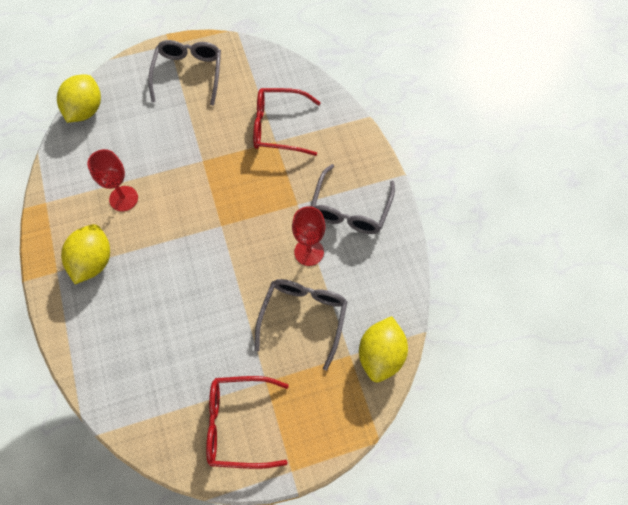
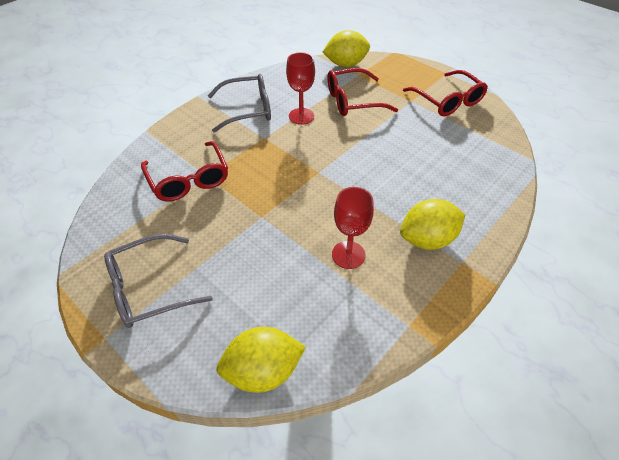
camera: 120 degrees left, 15 degrees down
grey glasses [255,279,347,371] -> red glasses [328,68,398,116]

